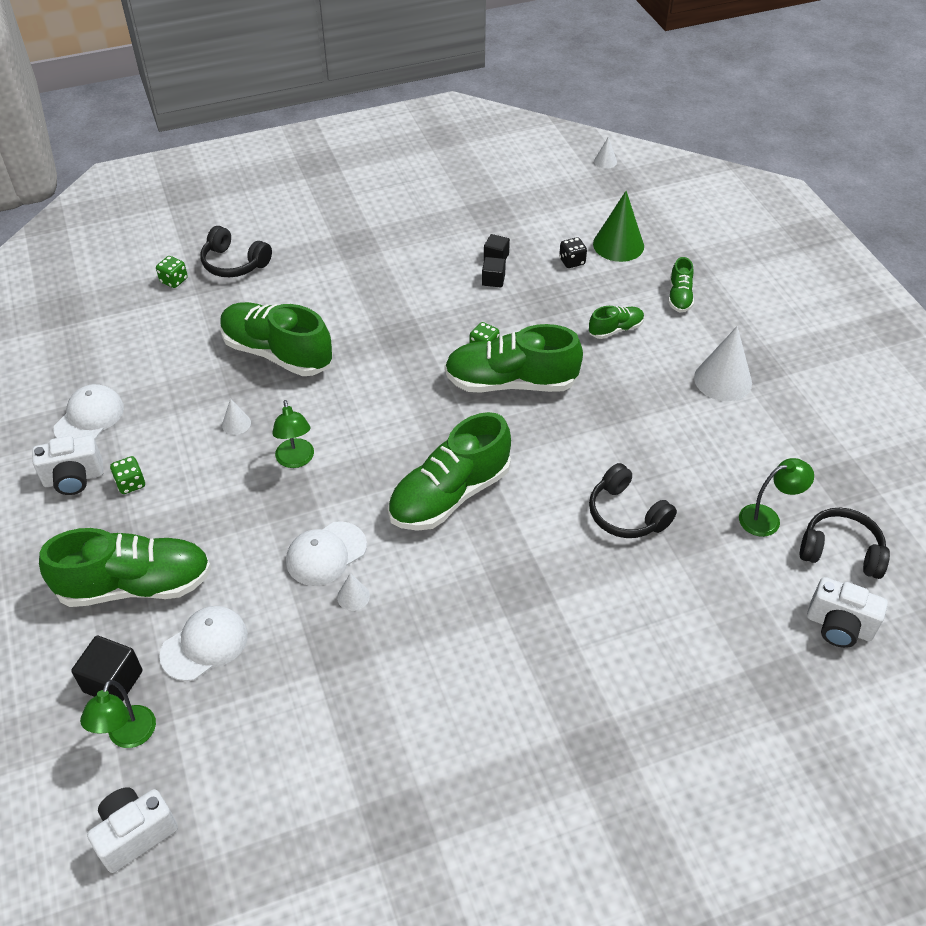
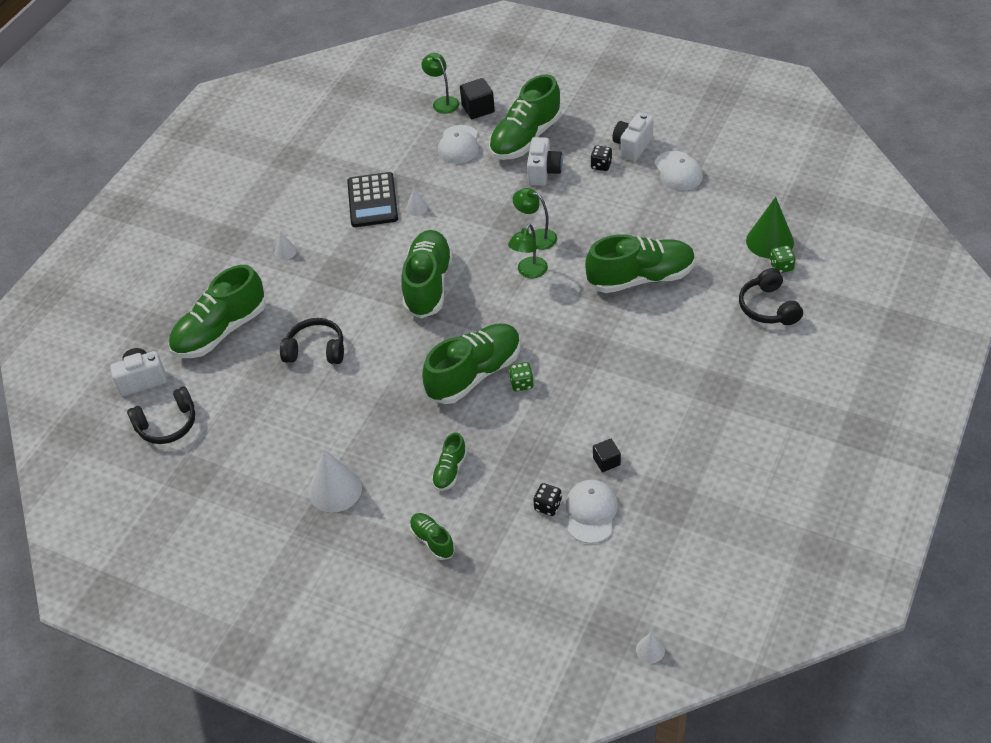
camera: 140 degrees right, 0 degrees up
white camera [87,787,178,873] -> white camera moved to [527,137,563,186]
green dice [110,456,145,494] -> black dice [590,145,612,171]
black headphones [200,226,272,277] -> black headphones turned 90 degrees counterclockwise [739,268,803,325]
white cone [222,399,251,435] -> white cone moved to [275,232,297,260]
white cap [286,521,367,586] -> white cap moved to [566,480,618,544]
black cube [482,257,506,287] -> none
green cone [593,191,644,262] -> green cone moved to [746,197,794,258]
green lamp [739,458,814,537] -> green lamp moved to [508,224,548,278]
none -> green shoe [168,265,266,358]
none -> black calculator [347,172,398,227]

